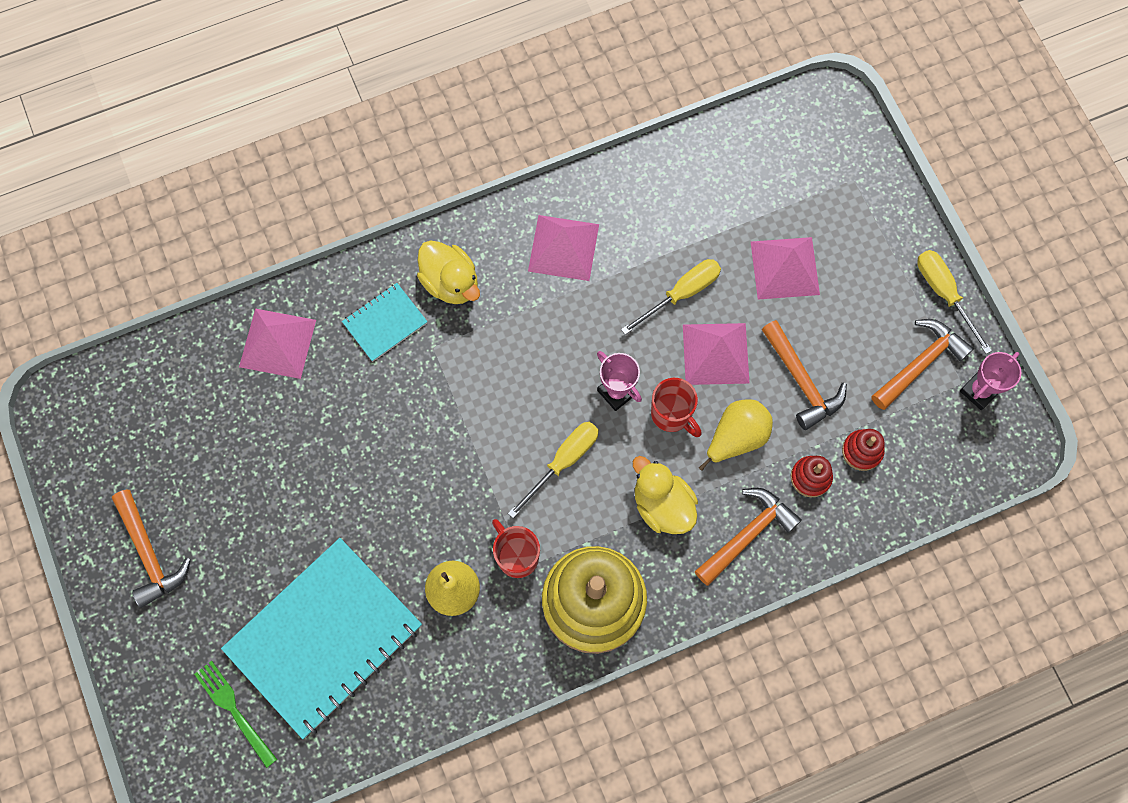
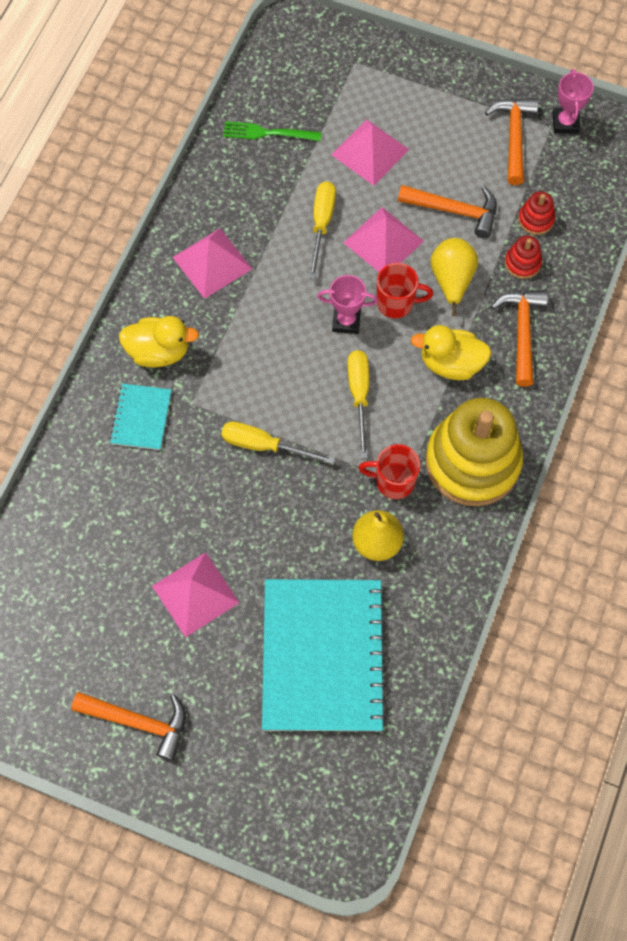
camera: 45 degrees left, 5 degrees down
green fork [194,661,277,768] -> green fork moved to [223,121,322,141]
pink pyramid [239,308,316,379] -> pink pyramid moved to [152,552,240,638]
yellow screwdriver [917,250,992,354] -> yellow screwdriver moved to [221,421,335,464]

